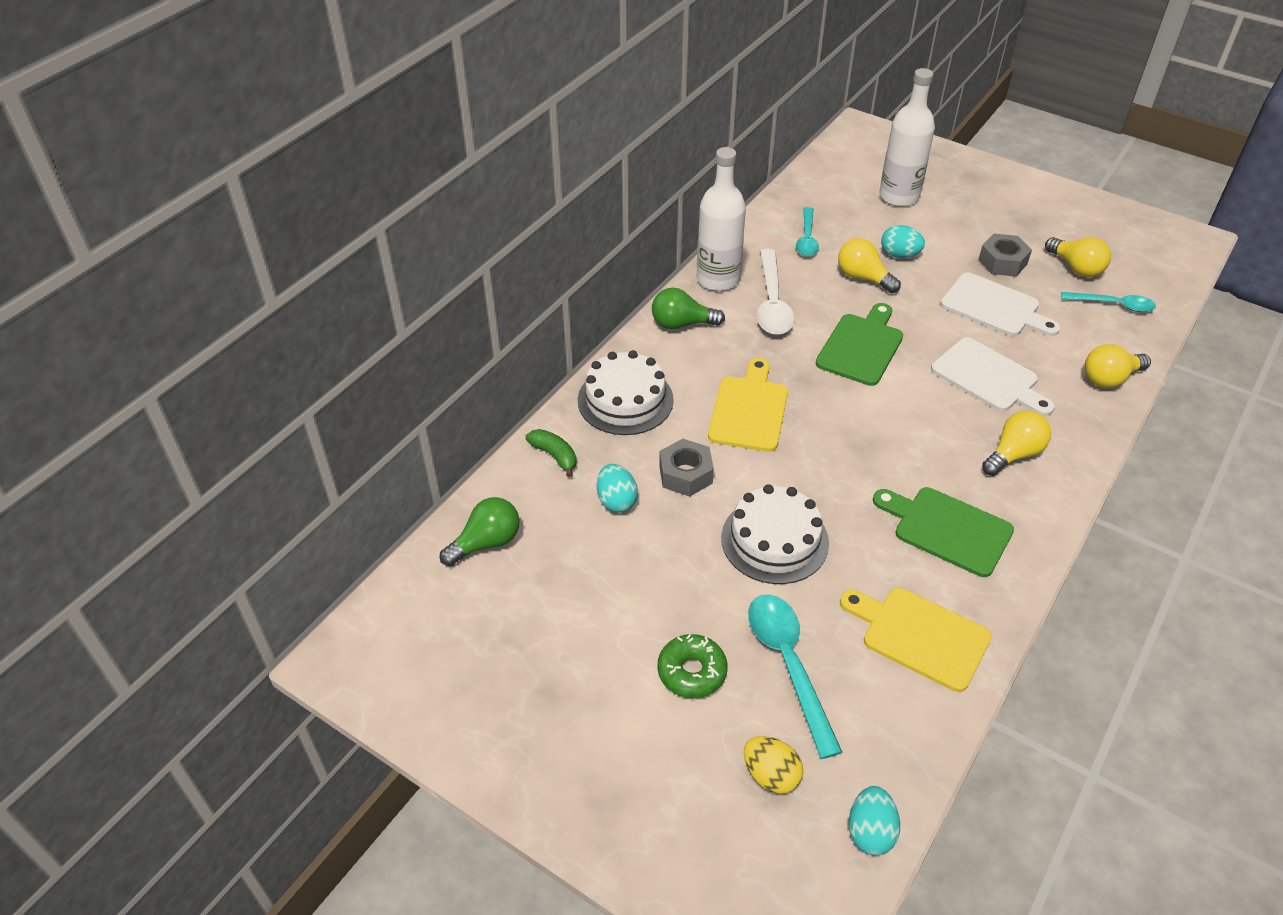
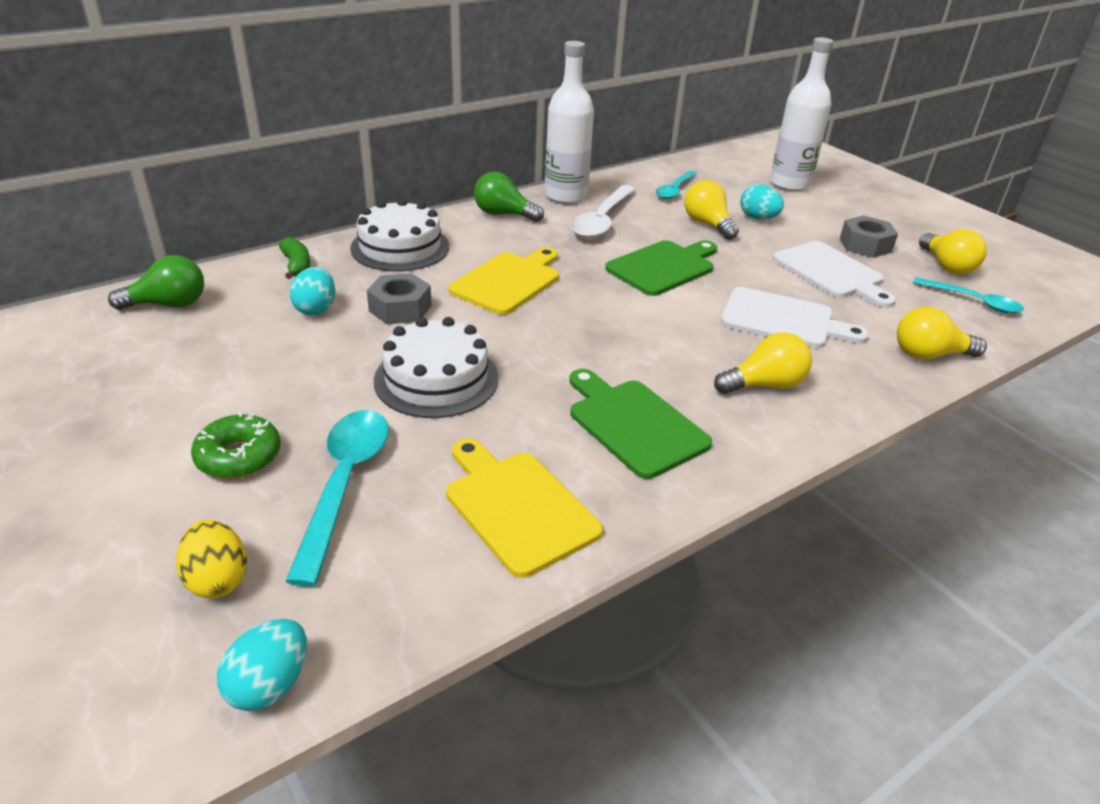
camera: 20 degrees right, 10 degrees down
white cutting board [931,337,1055,416] -> white cutting board turned 45 degrees counterclockwise [721,287,869,348]

